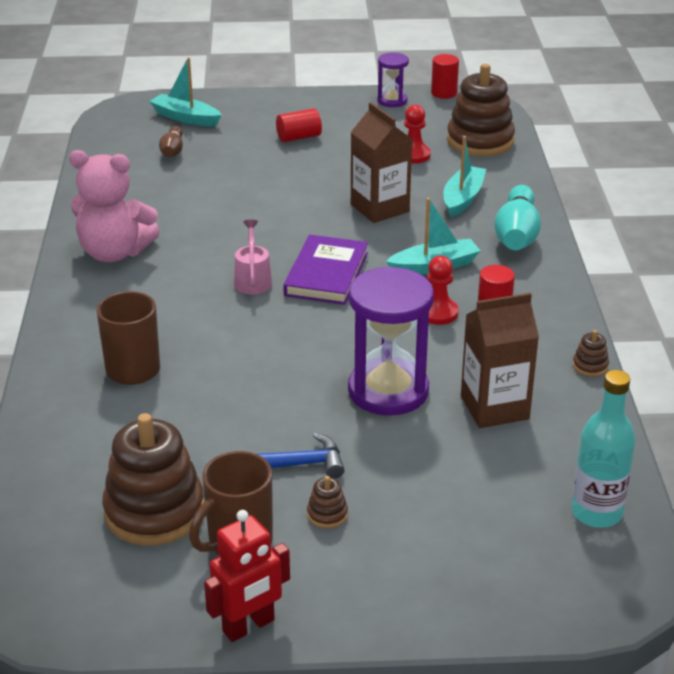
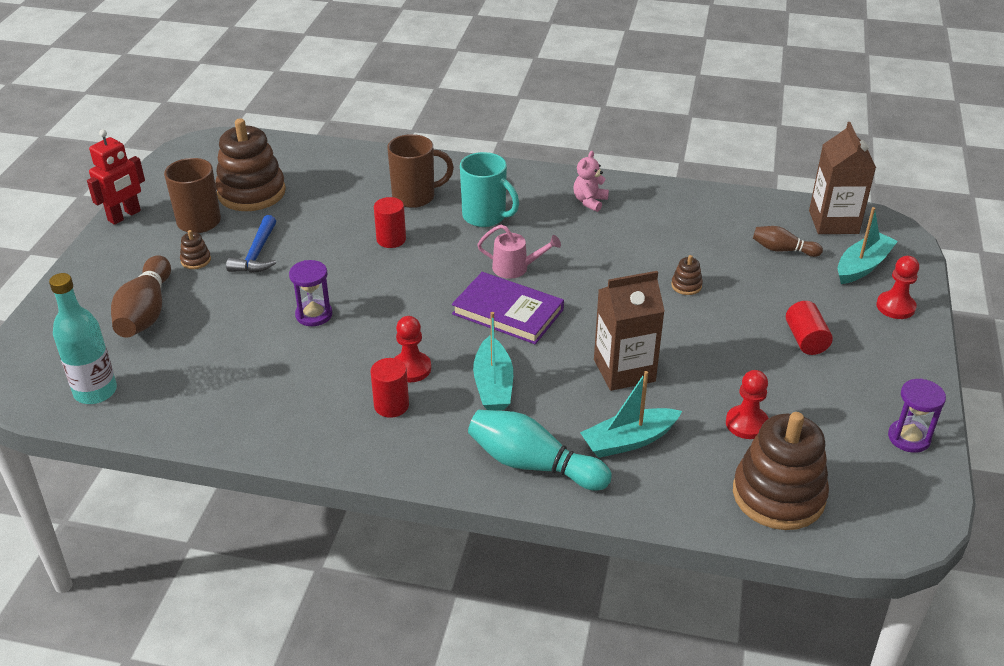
camera: 105 degrees right, 5 degrees up
pink teddy bear [69,150,160,262] -> pink teddy bear [574,151,609,212], size x0.50
red robot [204,510,290,642] -> red robot turned 120 degrees counterclockwise [87,129,145,225]
purple hourglass [348,266,434,415] -> purple hourglass [289,260,332,326], size x0.52
red cylinder [431,54,459,99] -> red cylinder moved to [374,197,406,248]
turquoise boat [444,136,486,217] -> turquoise boat turned 120 degrees clockwise [580,371,682,458]
brown carton [461,293,539,428] -> brown carton moved to [809,122,876,234]
brown stacking toy [573,330,609,377] -> brown stacking toy moved to [671,255,703,295]
none -> brown bowling pin [111,255,171,338]
none -> turquoise mug [460,152,519,227]
none -> red pawn [876,256,919,319]

